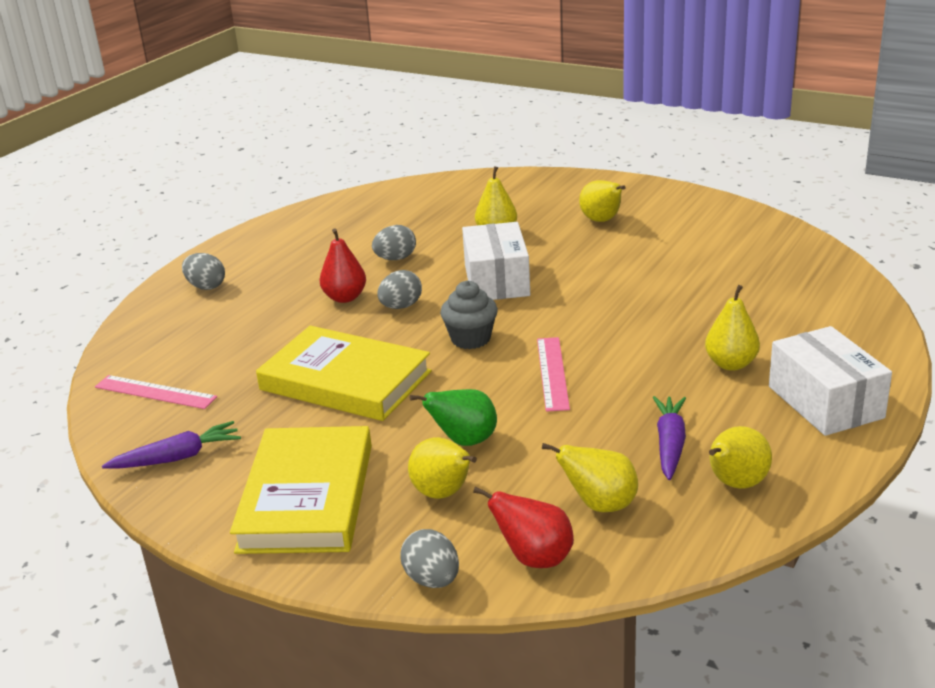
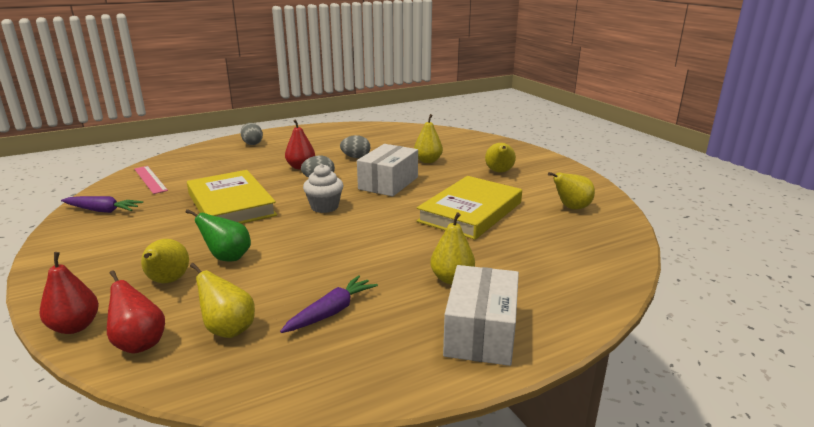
camera: 30 degrees right, 5 degrees down
yellow book [230,426,372,554] -> yellow book moved to [417,176,522,240]
grey egg [400,529,459,588] -> red pear [40,252,99,334]
grey cupcake [440,280,498,349] -> white cupcake [303,164,343,213]
pink ruler [537,337,570,412] -> none
yellow pear [709,426,772,489] -> yellow pear moved to [548,172,595,209]

